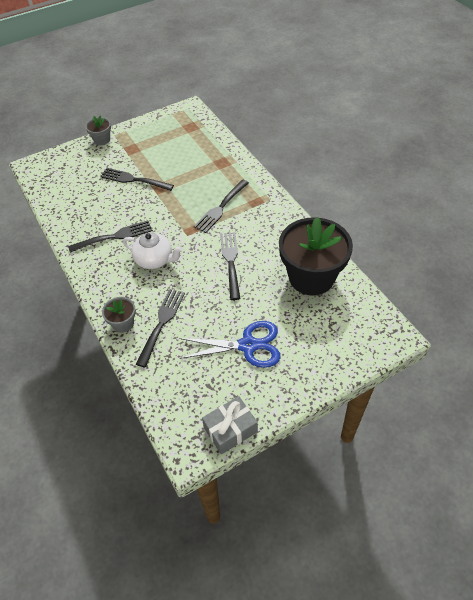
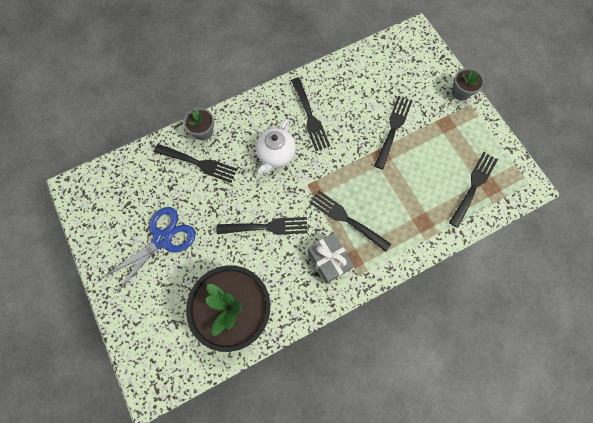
camera: 90 degrees right, 20 degrees up
blue scissors [179,321,281,368] -> blue scissors turned 135 degrees counterclockwise [104,207,196,293]
grey gift [202,396,258,454] -> grey gift moved to [308,233,354,283]
none -> black fork [449,152,498,228]

